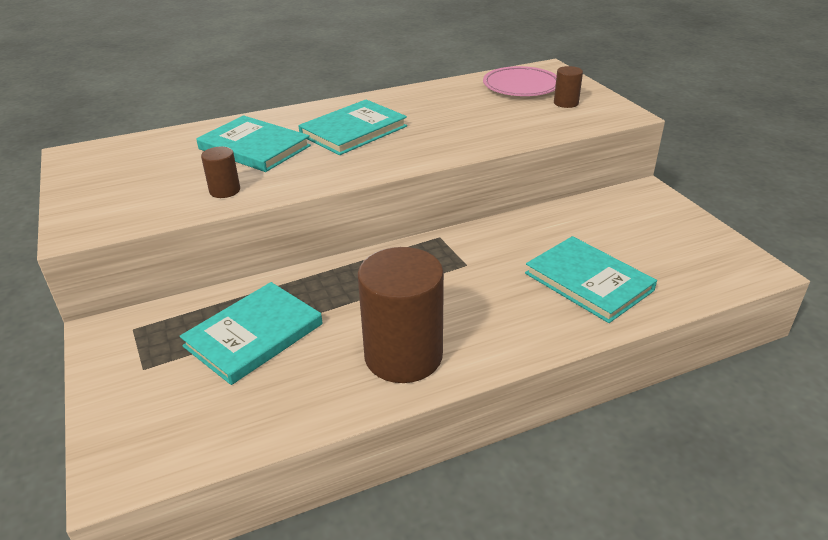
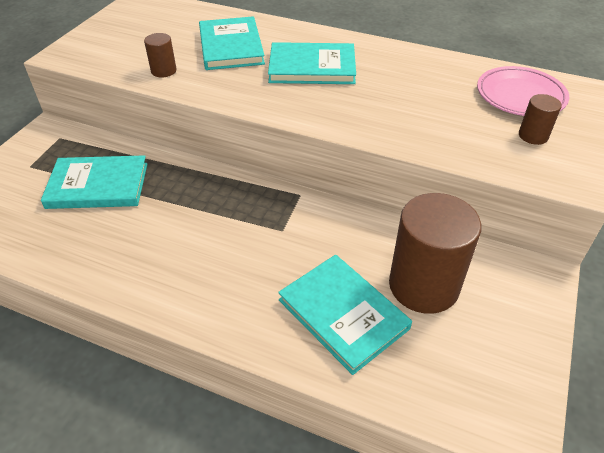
camera: 45 degrees right, 10 degrees up
brown cylinder [357,247,444,383] -> brown cylinder moved to [389,193,482,314]
turquoise book [525,236,657,323] -> turquoise book turned 45 degrees counterclockwise [278,255,412,375]

